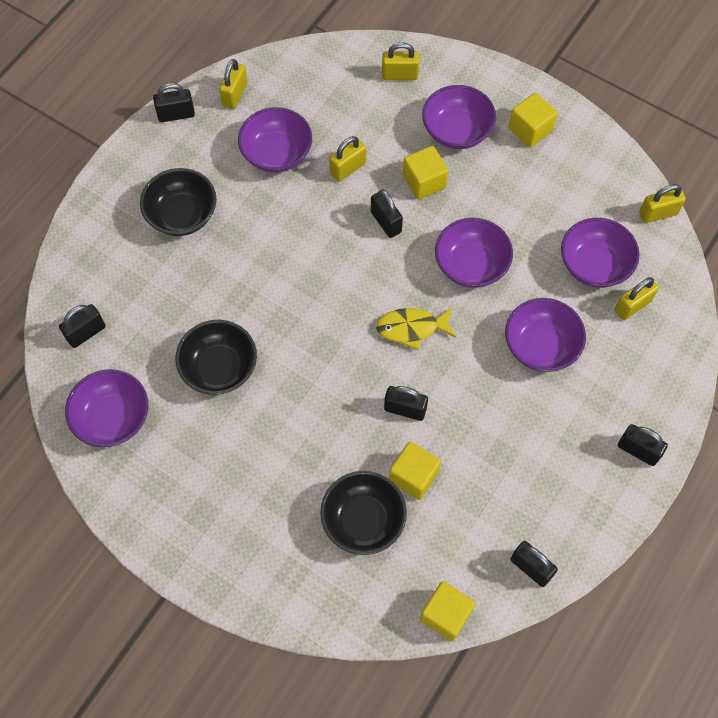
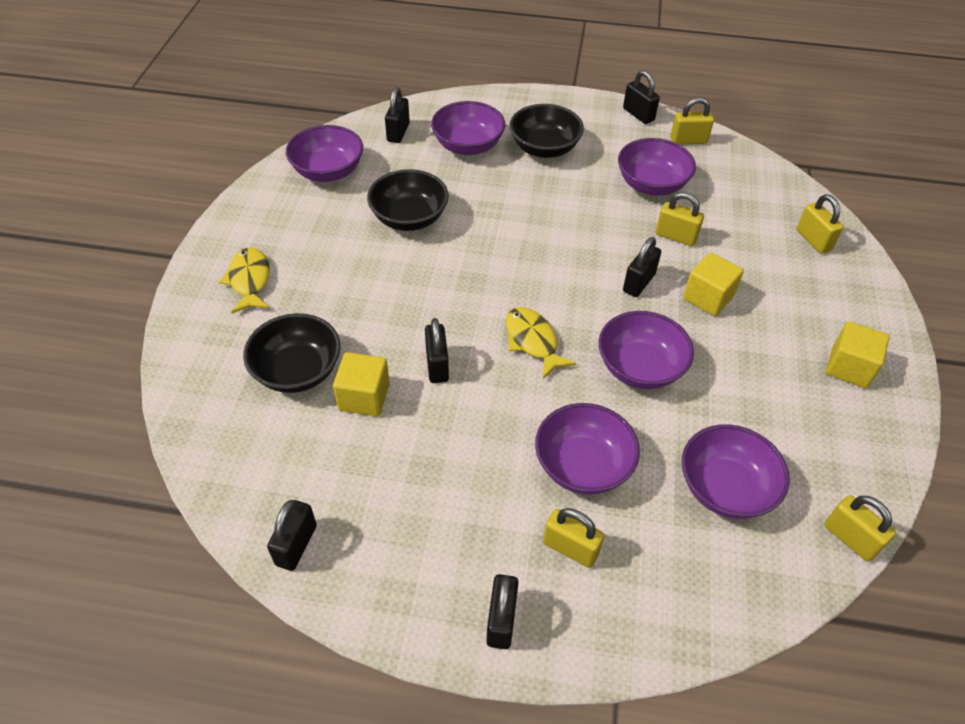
camera: 65 degrees right, 15 degrees down
black padlock [59,304,106,348] -> black padlock turned 75 degrees clockwise [385,87,410,143]
yellow cube [420,581,476,641] -> none
purple bowl [422,85,496,149] -> purple bowl moved to [431,101,505,155]
yellow padlock [615,277,659,320] -> yellow padlock moved to [543,508,604,568]
none -> yellow fish [219,248,270,314]

